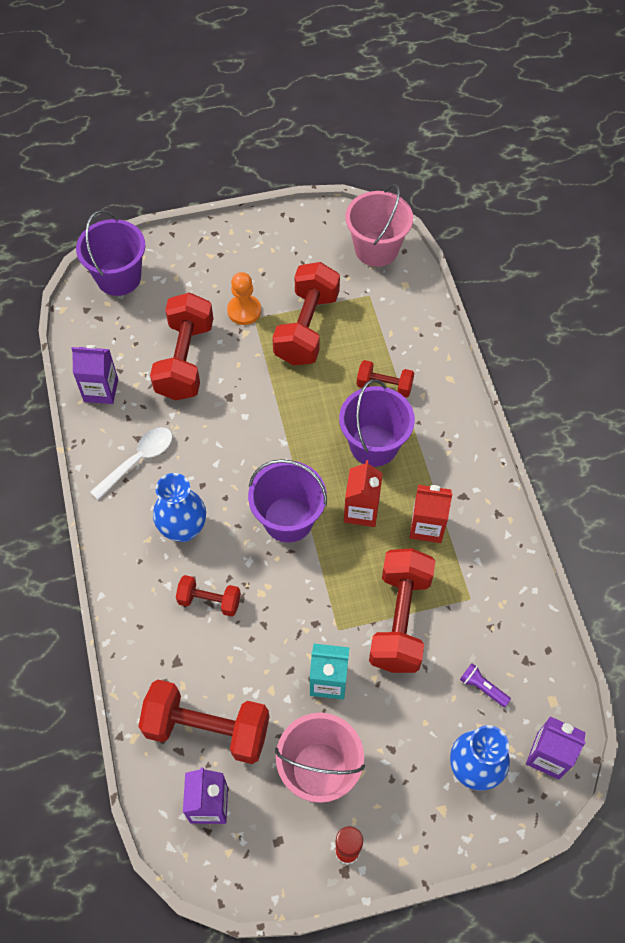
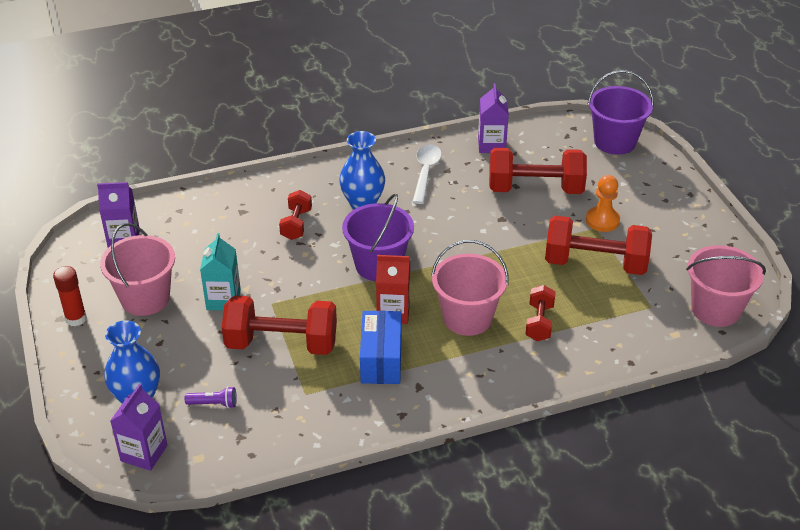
camera: 85 degrees right, 20 degrees down
white spoon [90,427,173,500] -> white spoon turned 120 degrees counterclockwise [413,144,442,204]
red dumbbell [138,680,269,764] -> none
purple bucket [339,380,415,467] -> pink bucket [431,240,509,336]
red carton [409,485,453,543] -> blue box [360,311,402,384]
purple flashlight [460,663,511,707] -> purple flashlight turned 60 degrees clockwise [185,386,237,408]

